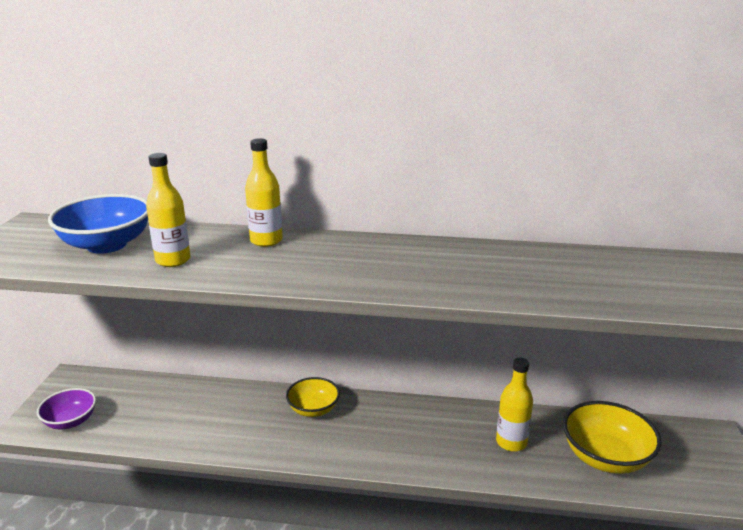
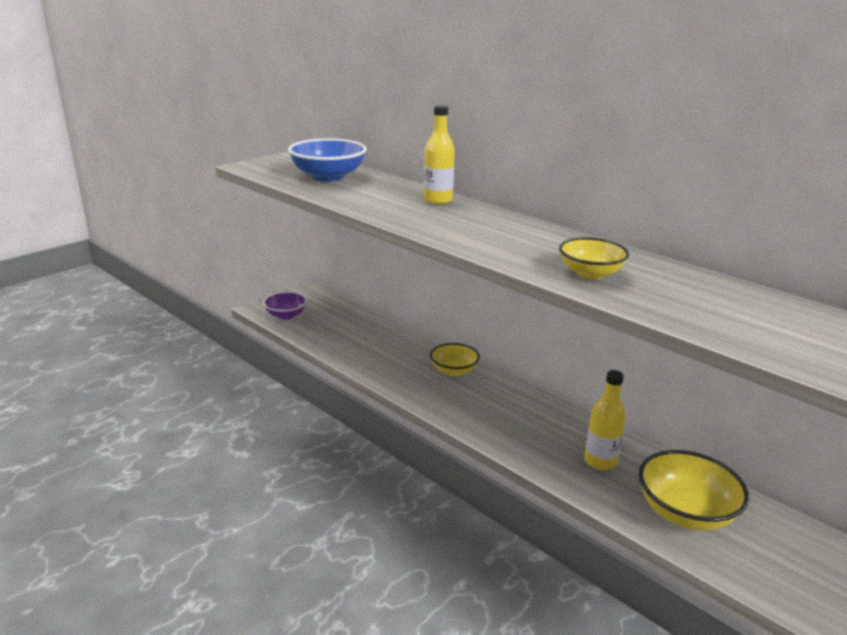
camera: 35 degrees right, 0 degrees up
yellow bottle [146,153,191,267] -> none
none -> yellow bowl [559,237,629,280]

